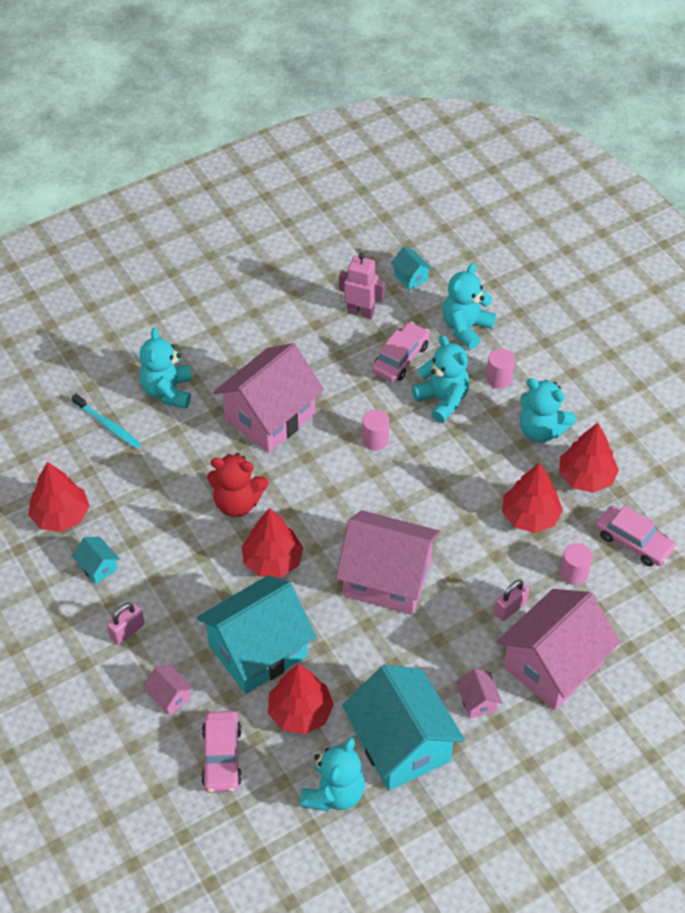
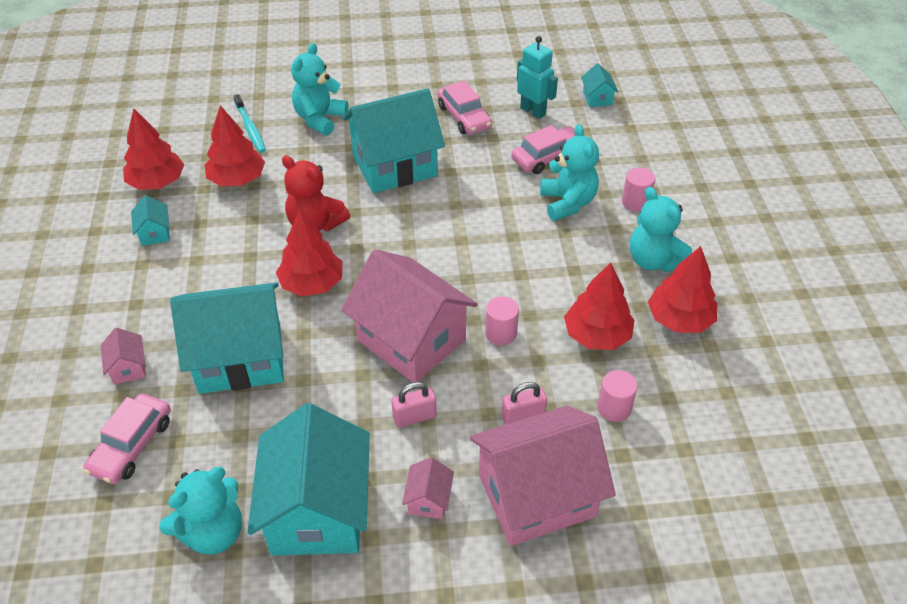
camera: 25 degrees right, 5 degrees down
pink padlock [107,603,144,645] -> pink padlock moved to [391,382,436,428]
pink house [213,343,324,453] -> turquoise house [342,88,445,193]
red tree [268,664,334,734] -> red tree moved to [205,105,265,187]
pink robot [339,253,385,319] -> turquoise robot [517,36,558,119]
pink cylinder [362,410,389,451] -> pink cylinder moved to [485,296,519,346]
turquoise teddy bear [443,263,496,349] -> none
pink car [596,506,677,566] -> pink car moved to [437,80,492,135]

